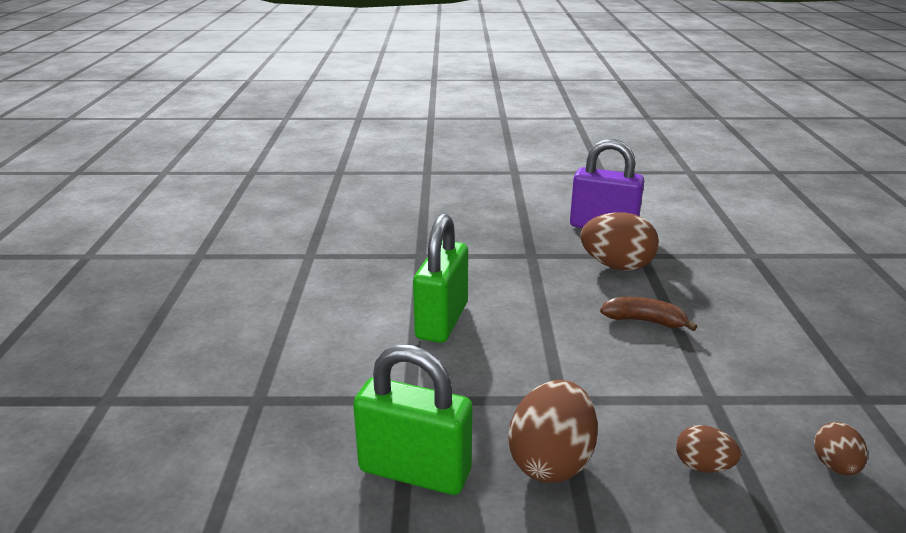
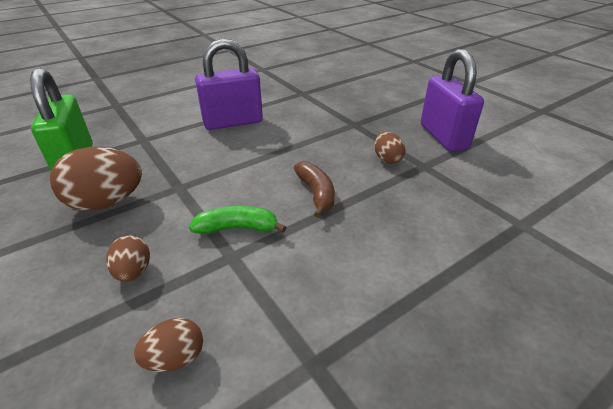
camera: 55 degrees right, 10 degrees up
green padlock [413,214,468,343] -> purple padlock [195,39,263,130]
brown egg [581,212,659,271] -> brown egg [374,132,405,164], size x0.54
none -> green banana [189,206,287,234]

